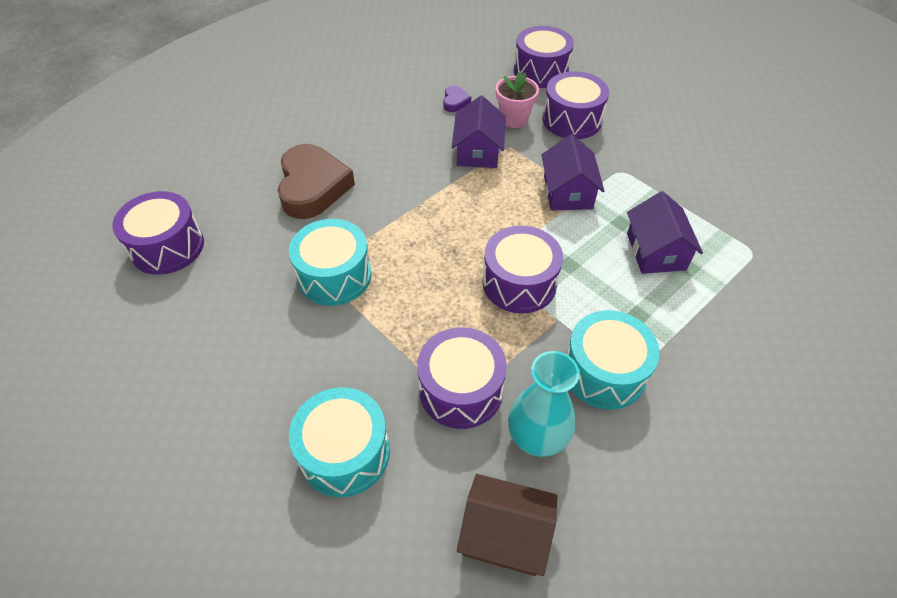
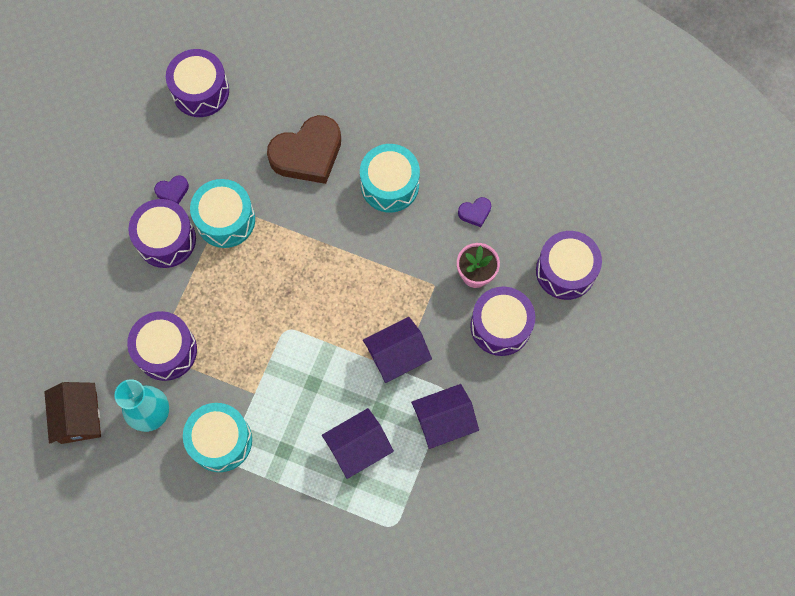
camera: 65 degrees right, 20 degrees up
turquoise drum [289,387,390,497] -> turquoise drum moved to [360,144,420,212]
purple house [452,96,506,168] -> purple house moved to [411,384,479,449]
purple drum [483,226,563,314] -> purple drum moved to [128,199,196,268]
none -> purple heart [154,175,189,204]

